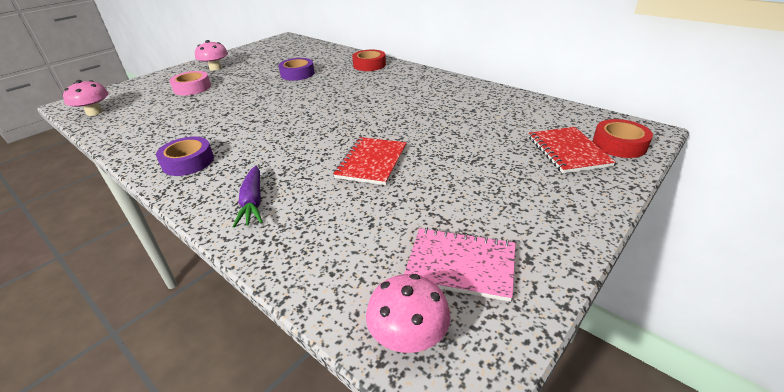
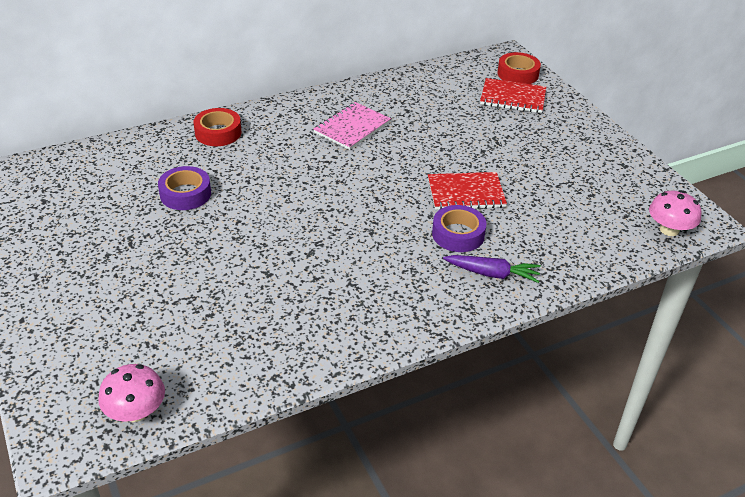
camera: 70 degrees left, 5 degrees up
purple tape [156,137,214,176] -> purple tape moved to [432,205,487,252]
pink tape [169,71,211,95] -> none
pink mushroom [195,40,228,71] -> none
red notebook [333,137,407,185] -> red notebook turned 45 degrees counterclockwise [428,172,507,210]
pink notebook [404,228,516,302] -> pink notebook moved to [313,102,391,150]

